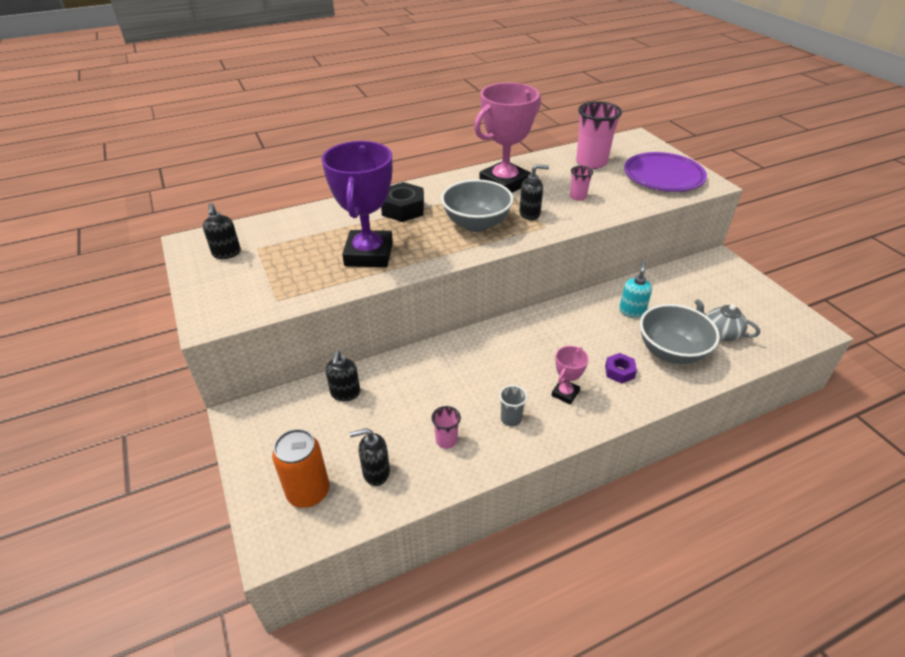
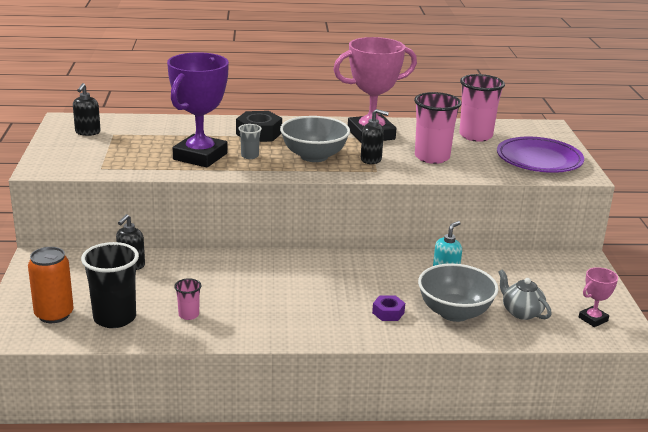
camera: 20 degrees right, 15 degrees down
black soap dispenser [350,428,390,486] -> black cup [81,242,139,328]
grey cup [499,385,528,426] -> grey cup moved to [238,124,262,159]
pink trophy [551,346,589,405] -> pink trophy moved to [579,267,618,327]
pink cup [570,166,593,201] -> pink cup [414,92,462,164], size x2.04

